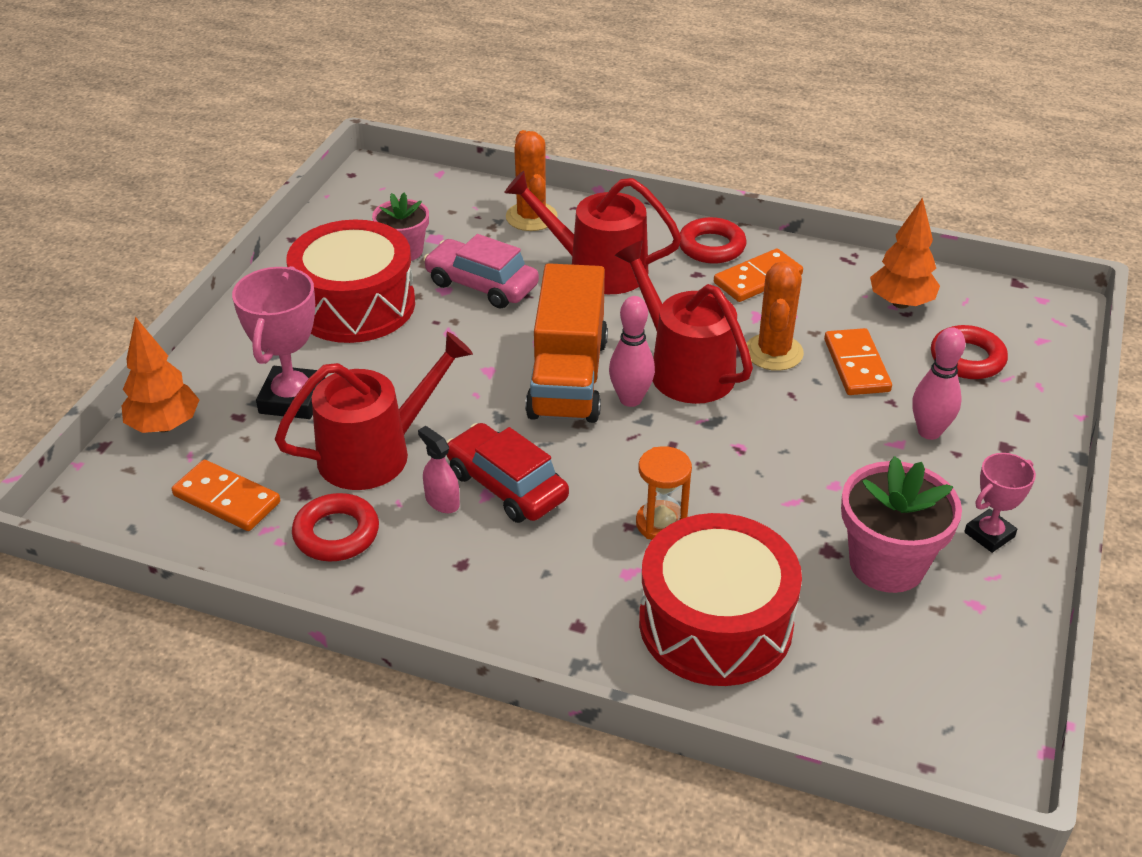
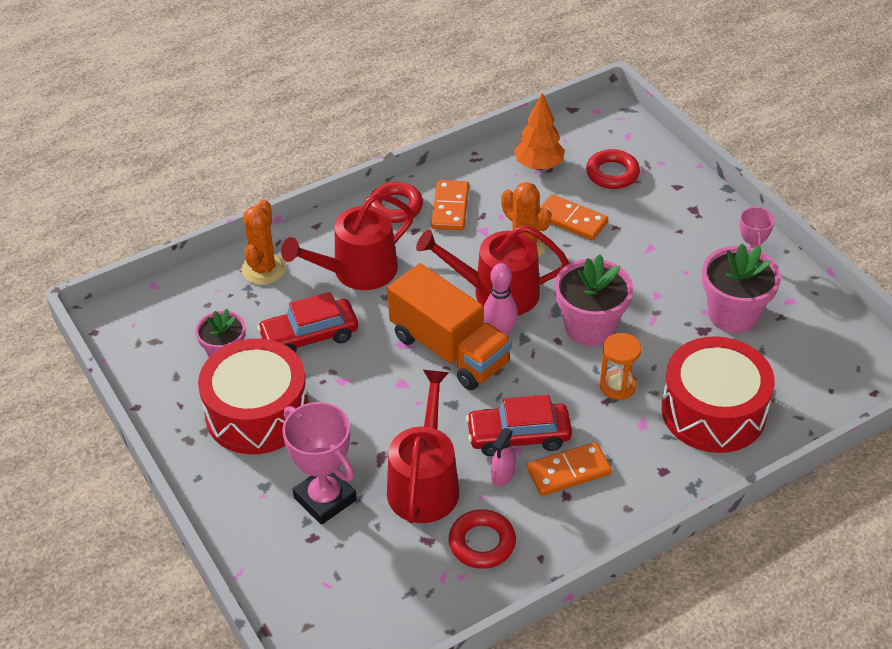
camera: 50 degrees left, 5 degrees up
orange tree [122,317,199,433] -> none
orange domino [172,460,280,531] -> orange domino moved to [527,442,612,496]
pink spray bottle [418,426,460,513] -> pink spray bottle turned 60 degrees counterclockwise [491,428,516,486]
pink car [423,234,539,309] -> red car [257,292,358,353]
orange cactus [506,130,558,231] -> orange cactus turned 75 degrees clockwise [241,199,286,285]
pink bowling pin [912,327,965,440] -> none
none -> pink flower pot [555,255,633,346]

